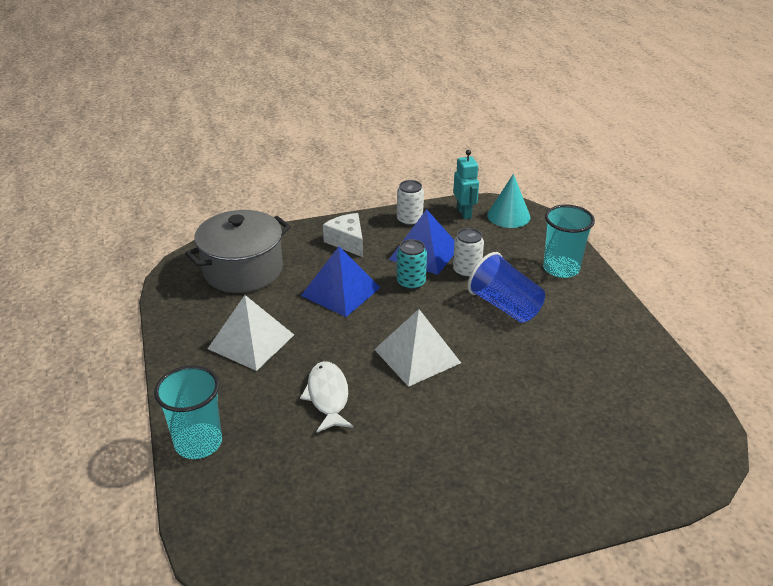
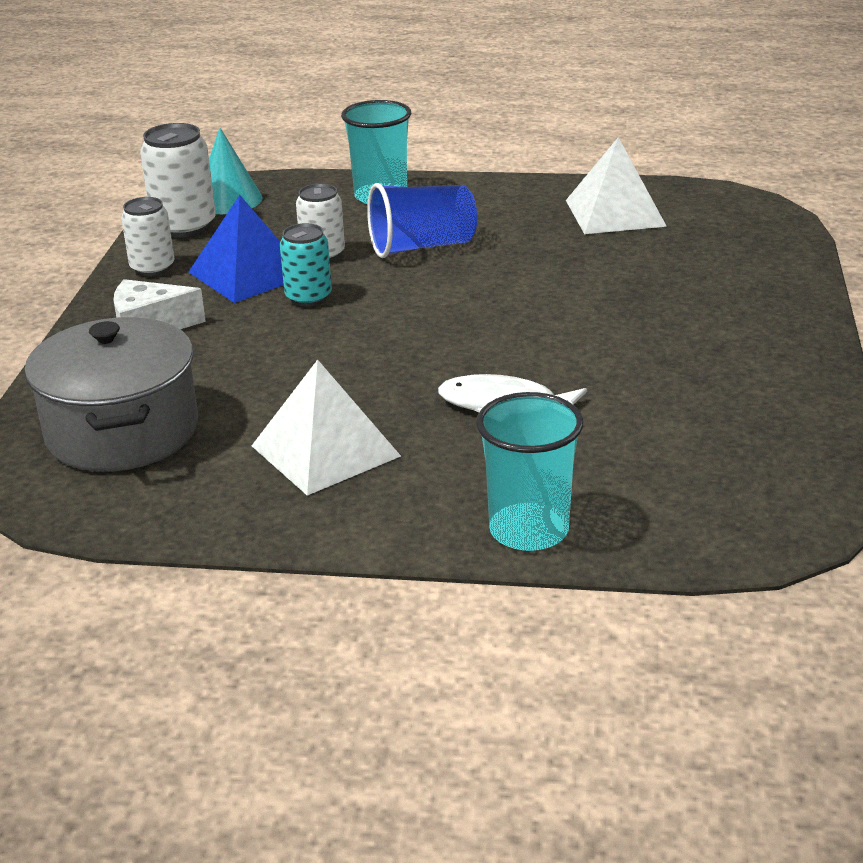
camera: 65 degrees left, 5 degrees down
blue pyramid [301,247,381,317] -> none
white pyramid [374,309,461,387] -> white pyramid moved to [566,137,667,234]
turquoise robot [453,150,479,220] -> white can [140,123,216,238]

